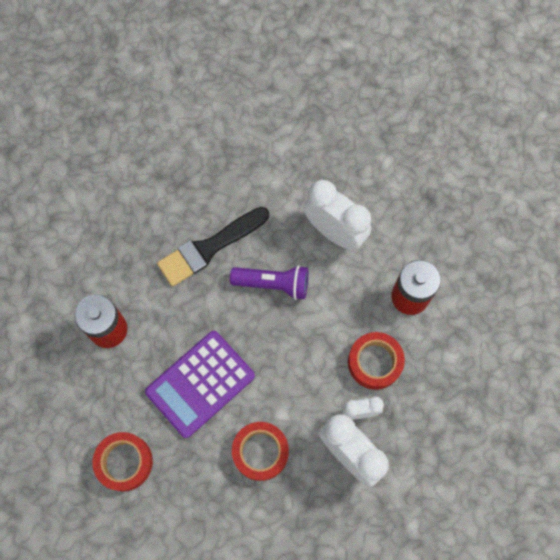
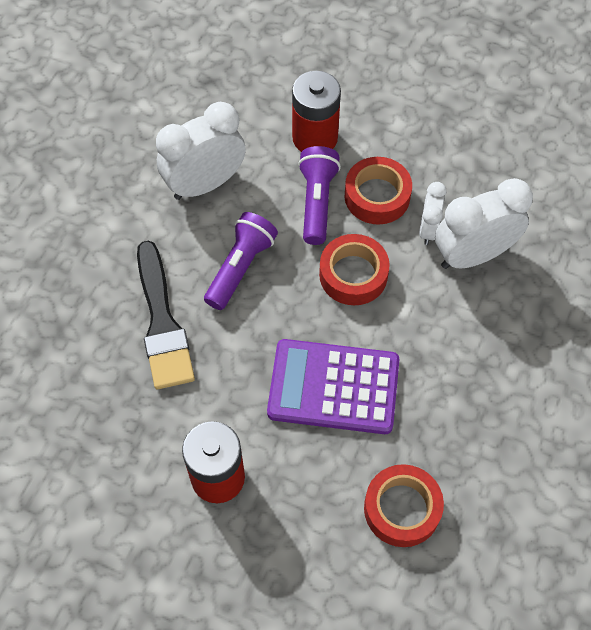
camera: 70 degrees left, 10 degrees down
purple calculator [145,331,255,438] -> purple calculator turned 120 degrees clockwise [267,339,400,434]
red tape [232,422,289,481] -> red tape moved to [319,234,390,305]
none -> purple flashlight [298,146,341,245]

